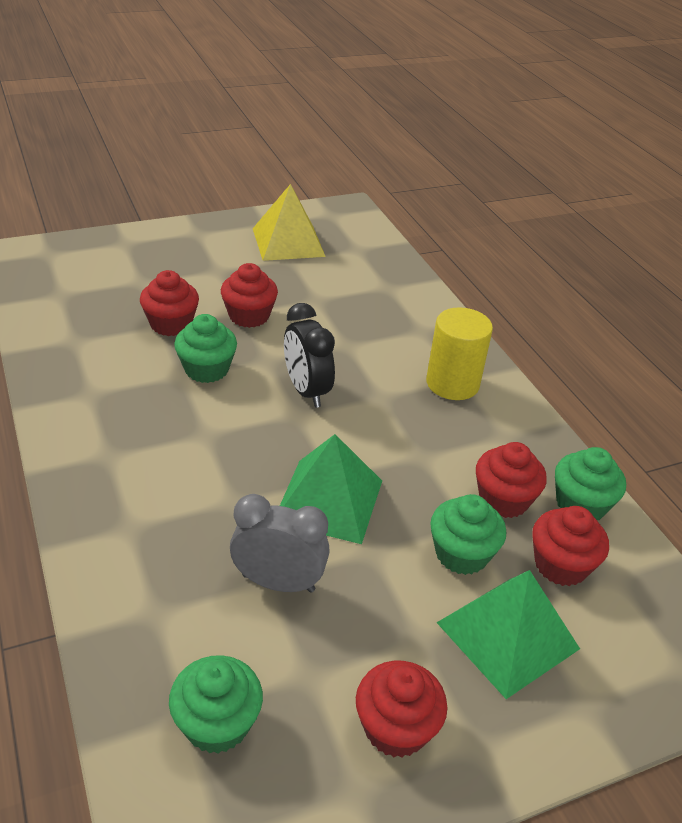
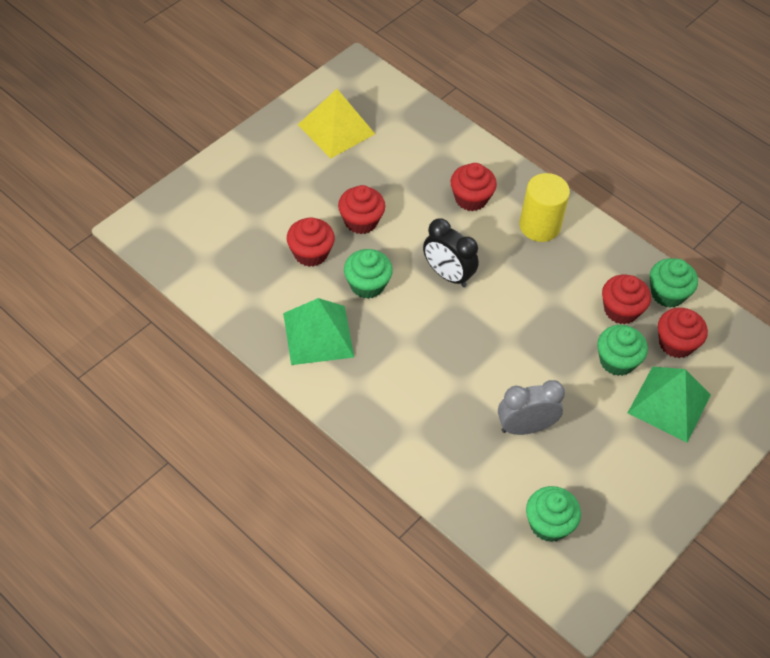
camera: 25 degrees left, 15 degrees up
green pyramid [280,434,382,544] -> green pyramid moved to [283,298,354,365]
red cupcake [356,661,447,758] -> red cupcake moved to [451,163,497,211]

